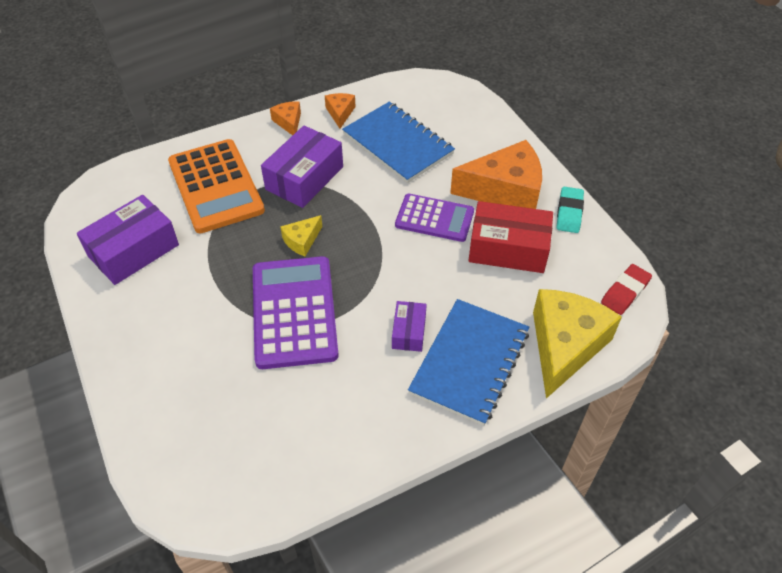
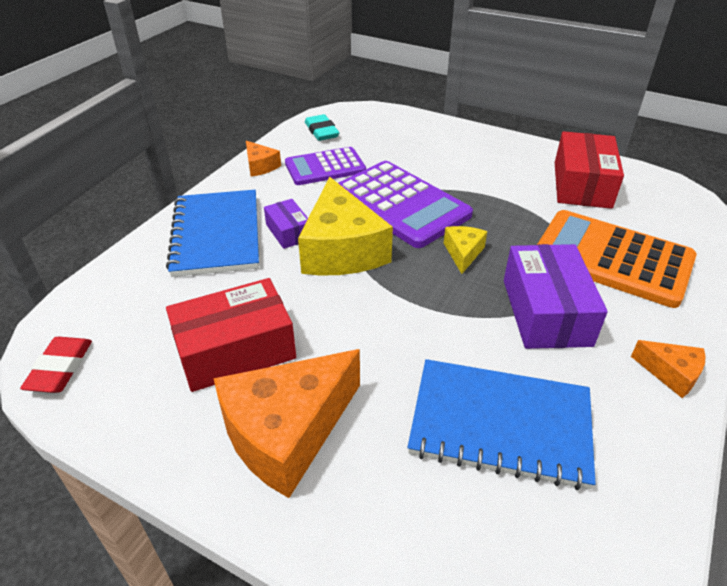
camera: 145 degrees right, 10 degrees down
purple box [77,195,179,285] -> red box [555,131,624,209]
orange cheese [325,93,356,129] -> orange cheese moved to [246,141,281,177]
purple calculator [395,194,474,242] -> purple calculator moved to [285,147,366,185]
yellow cheese [533,289,622,399] -> yellow cheese moved to [298,177,393,276]
turquoise eraser [556,187,584,233] -> turquoise eraser moved to [305,114,339,141]

